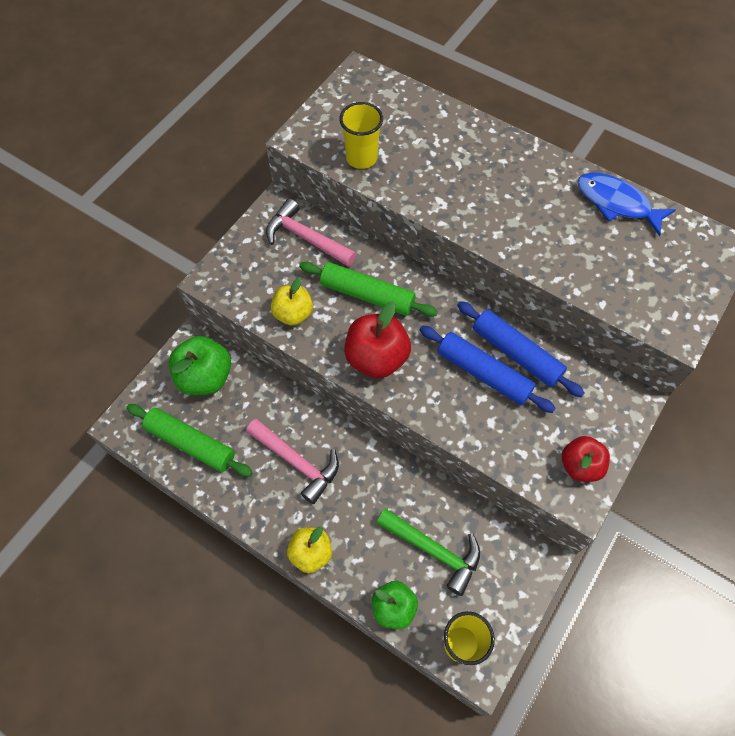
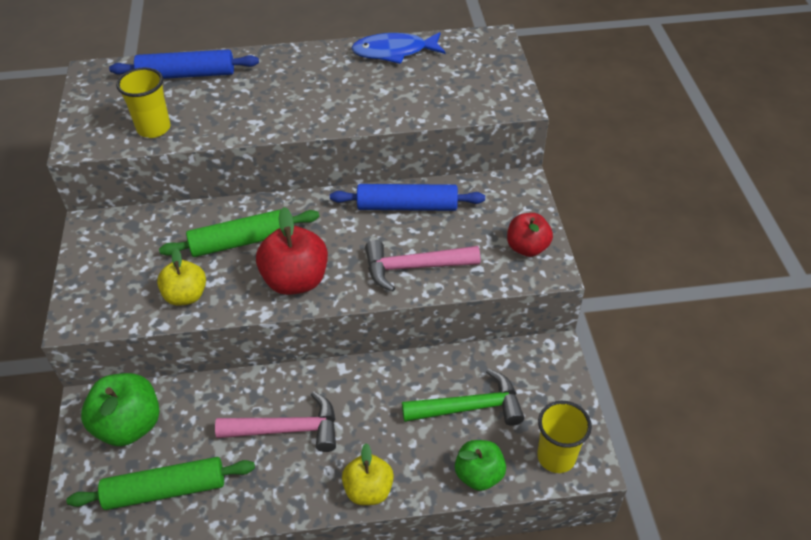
camera: 40 degrees left, 15 degrees down
pink hammer [266,198,357,267] -> pink hammer moved to [365,240,480,292]
blue rolling pin [420,326,556,413] -> blue rolling pin moved to [109,49,259,79]

